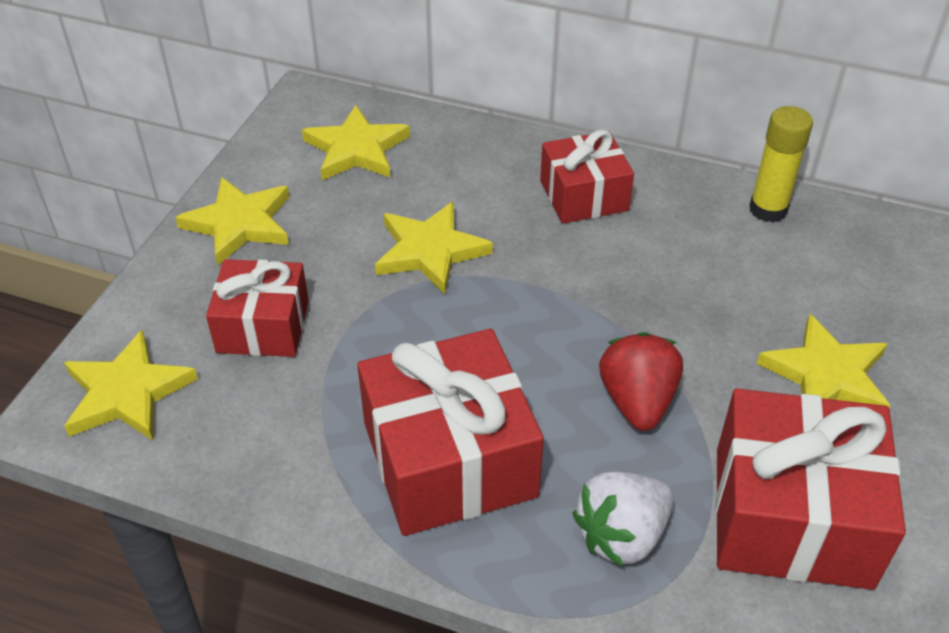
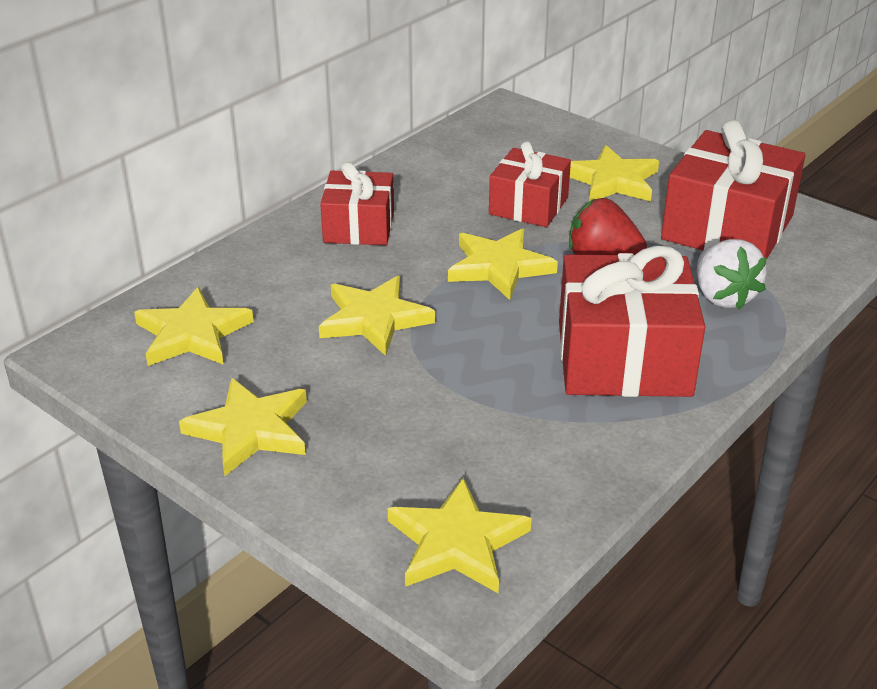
camera: 70 degrees left, 10 degrees down
red gift [206,259,309,357] -> red gift moved to [489,141,571,227]
yellow glue stick [749,106,813,222] -> none
none -> yellow star [448,228,558,300]

